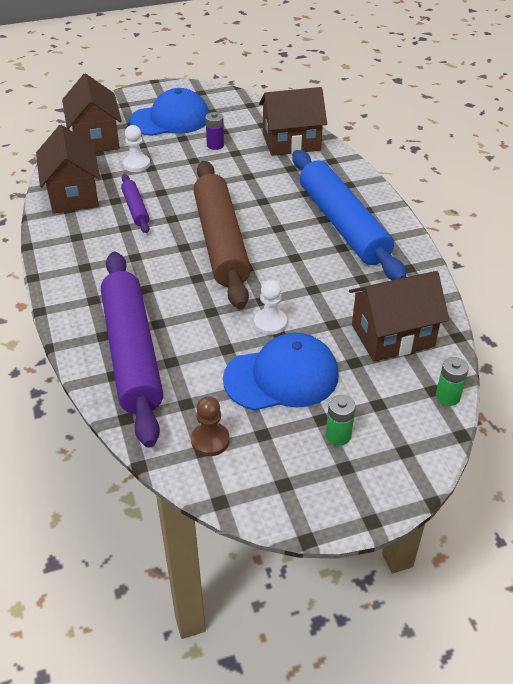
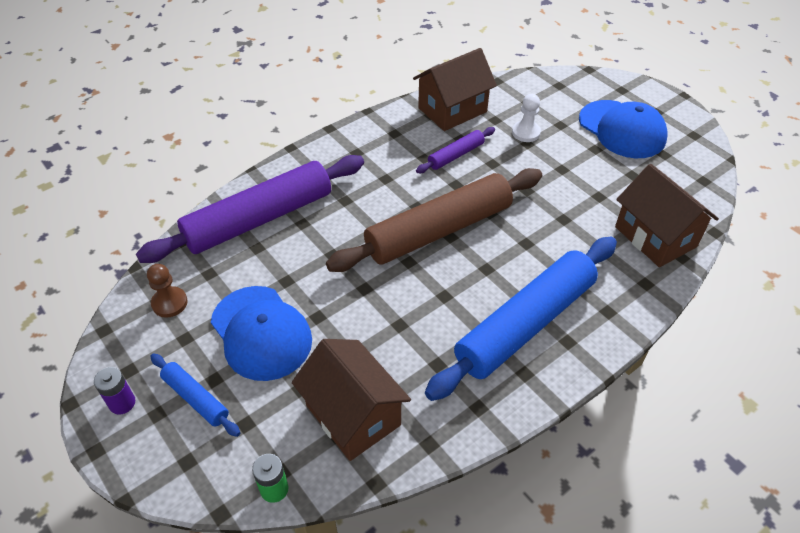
camera: 70 degrees right, 5 degrees up
brown house [62,73,122,152] -> none
purple battery [205,112,224,150] -> purple battery moved to [94,367,135,415]
white pawn [254,280,287,335] -> none
green battery [326,395,355,445] -> blue rolling pin [150,354,240,437]

